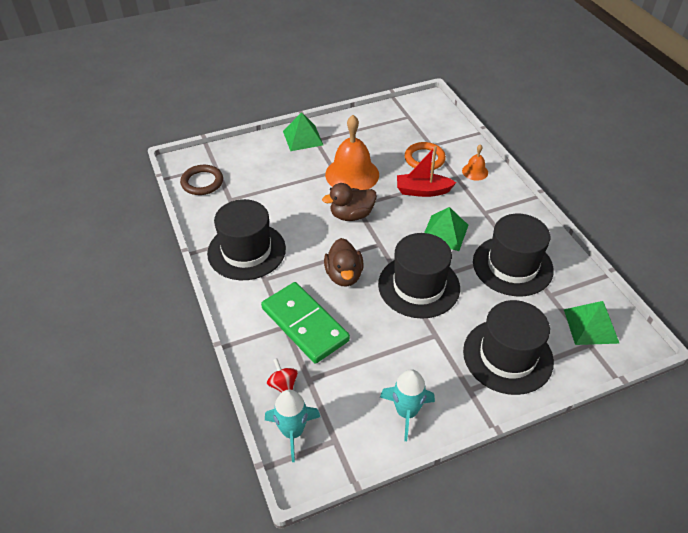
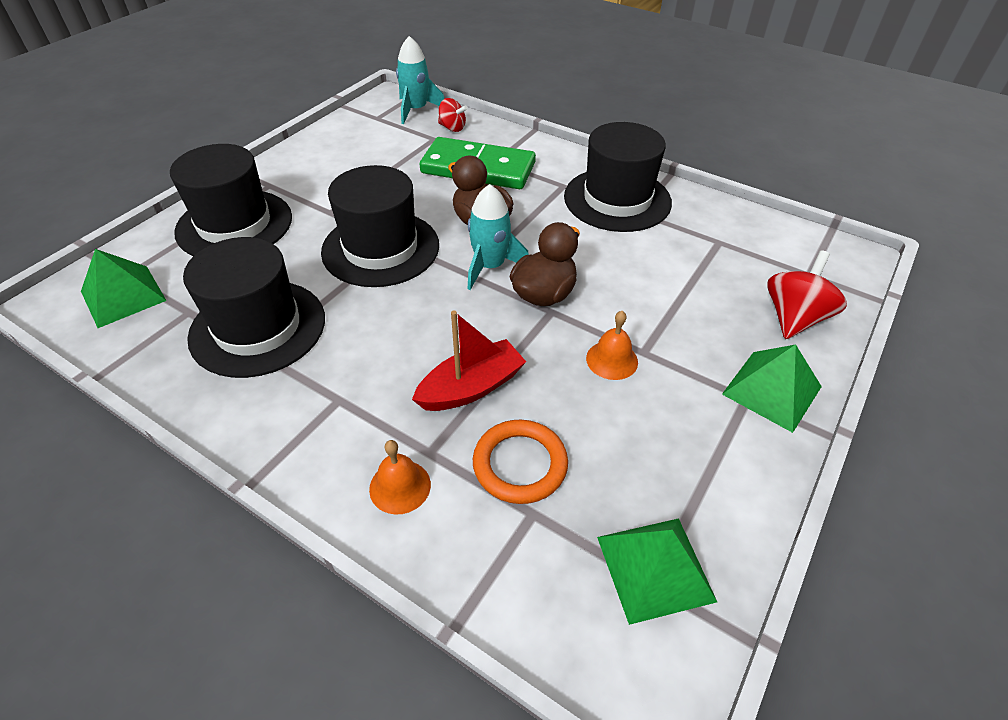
camera: 145 degrees right, 0 degrees up
brown ring [180,165,223,195] -> none
orange bell [325,115,379,190] -> orange bell [586,311,638,380], size x0.48
turquoise rocket [380,369,435,441] -> turquoise rocket moved to [468,184,529,290]
green pyramid [424,207,469,251] -> green pyramid moved to [597,518,717,625]
none -> red spinning top [767,251,847,339]

